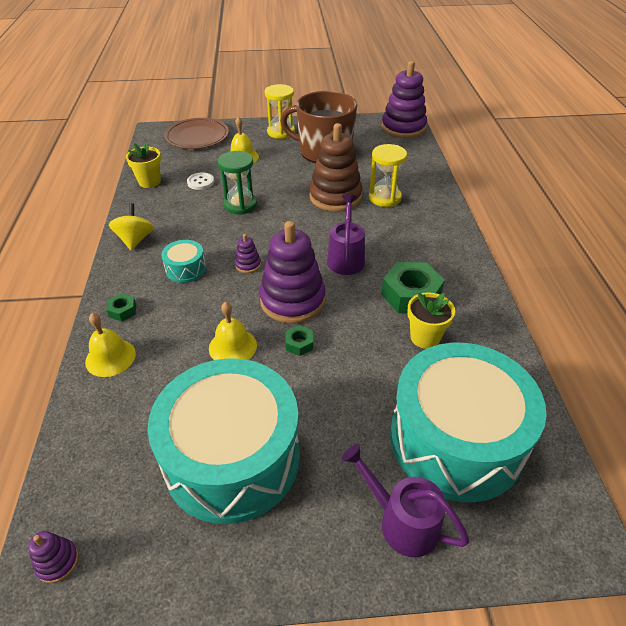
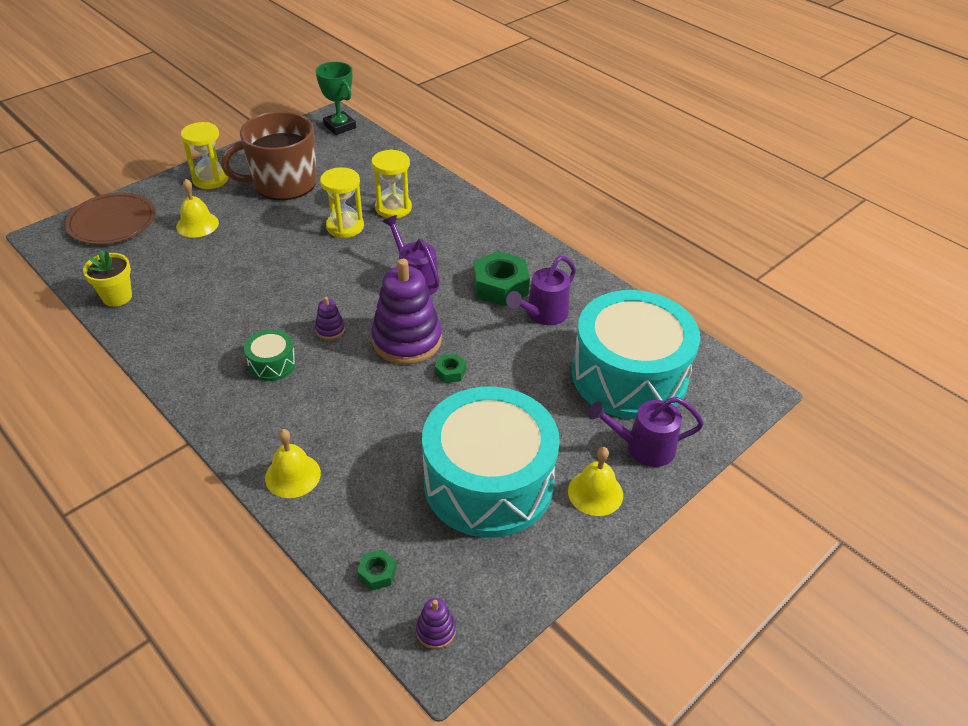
camera: 40 degrees left, 0 degrees up
green nut [106,293,136,321] -> green nut moved to [357,549,397,590]
yellow spinning top [109,203,154,251] -> none
turquoise drum [161,240,206,283] -> green drum [244,329,296,381]
white button [187,172,214,190] -> none
yellow bell [209,302,257,360] -> yellow bell moved to [568,447,623,516]
green hourglass [218,151,257,214] -> none
brown stacking toy [309,123,363,212] -> yellow hourglass [320,167,364,238]
purple stacking toy [381,61,427,138] -> green trophy [316,62,356,135]
yellow flower pot [407,292,455,349] -> purple watering can [506,256,576,325]

